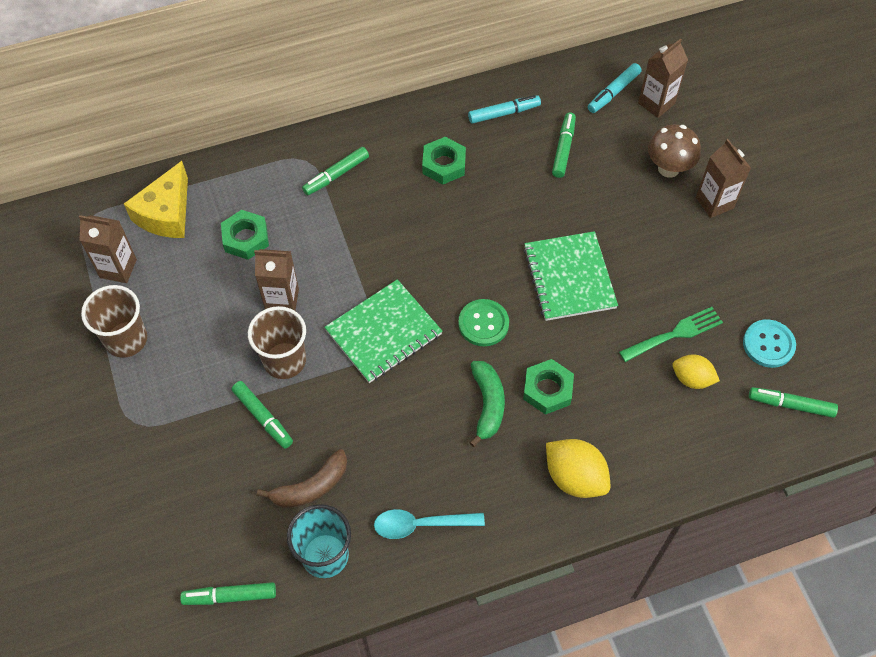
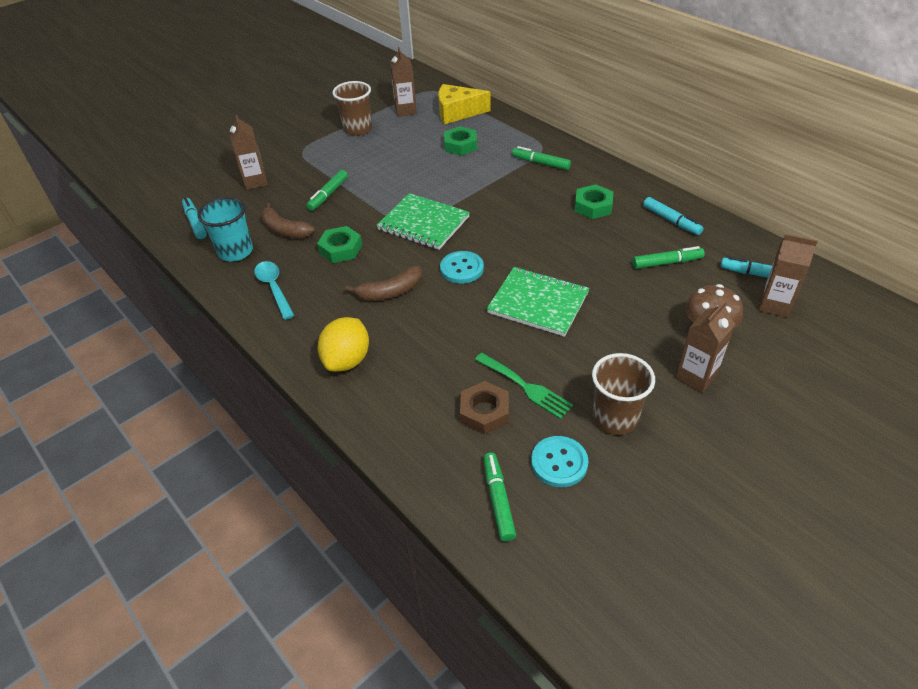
camera: 70 degrees right, 15 degrees down
green marker [180,582,276,605] -> turquoise marker [182,197,207,239]
brown cup [248,306,306,379] -> brown cup moved to [592,353,655,435]
brown carton [254,249,299,311] -> brown carton moved to [229,115,268,190]
green button [458,299,509,346] -> turquoise button [440,251,484,284]
green banana [469,361,505,447] -> brown banana [345,266,422,301]
green nut [523,359,574,415] -> green nut moved to [317,226,362,263]
green notebook [524,231,618,321] -> green notebook turned 60 degrees clockwise [487,267,589,337]
yellow lemon [673,354,720,389] -> brown nut [460,381,509,435]

